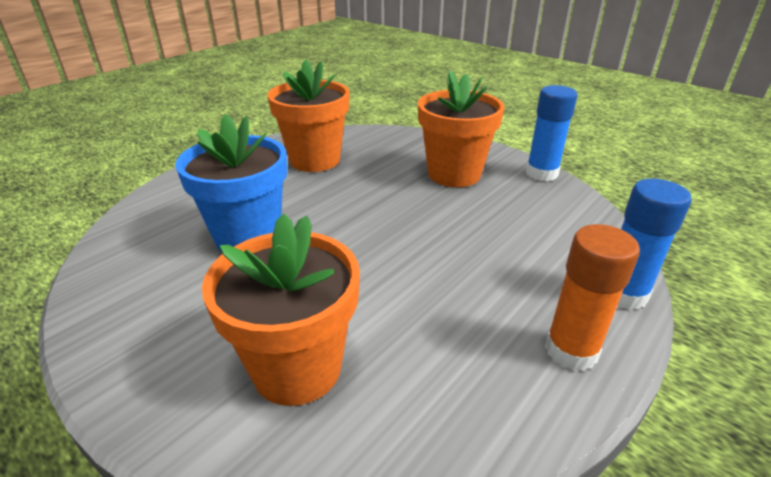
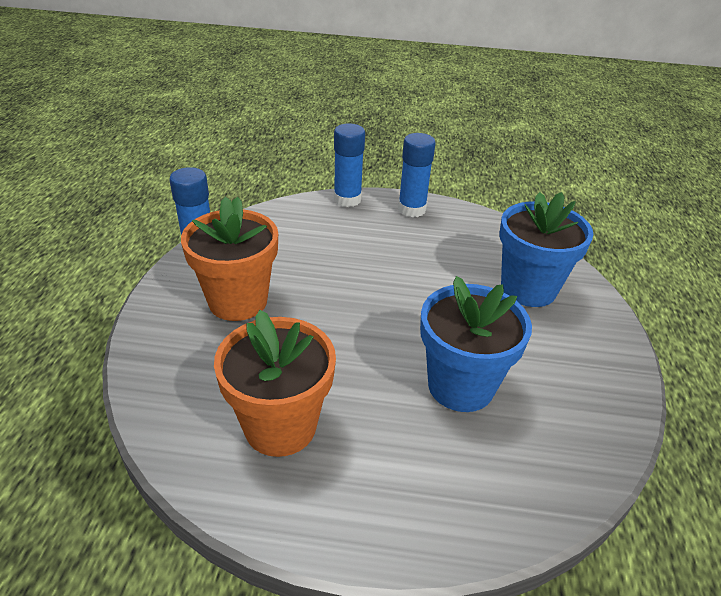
camera: 125 degrees left, 5 degrees up
orange flower pot [202,214,360,406] -> blue flower pot [500,192,593,307]
orange glue stick [545,224,640,371] -> blue glue stick [398,133,436,217]

